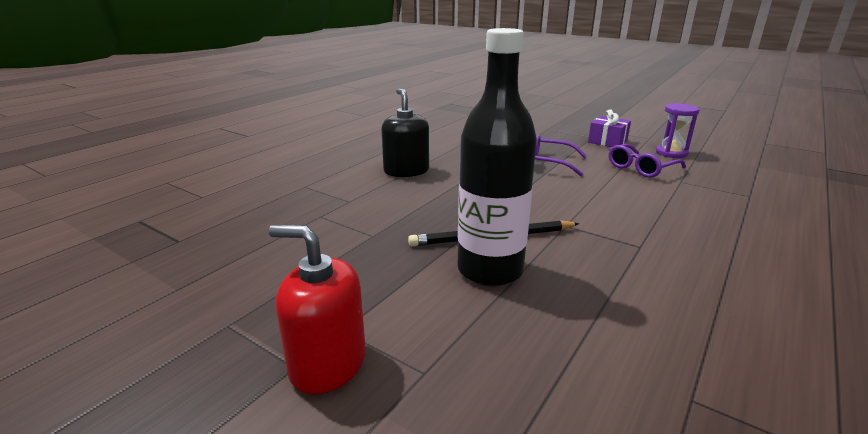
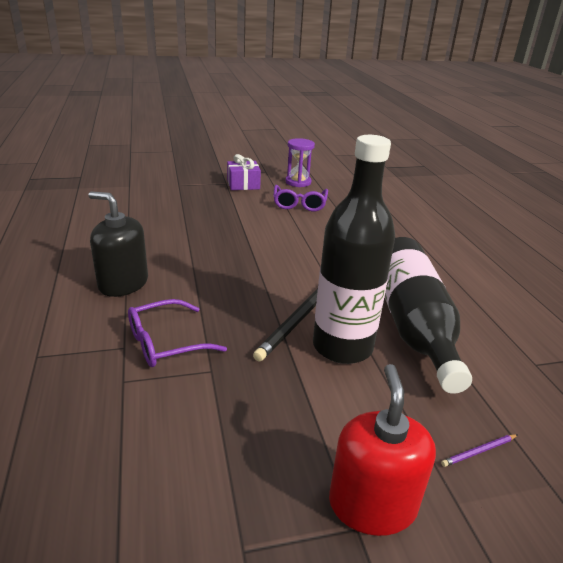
camera: 50 degrees left, 5 degrees up
red soap dispenser [268,225,366,395] -> red soap dispenser turned 120 degrees clockwise [329,364,436,536]
purple glasses [535,135,587,176] -> purple glasses moved to [128,299,227,367]
none -> black bottle [385,237,472,394]
none -> purple pencil [441,434,518,467]

